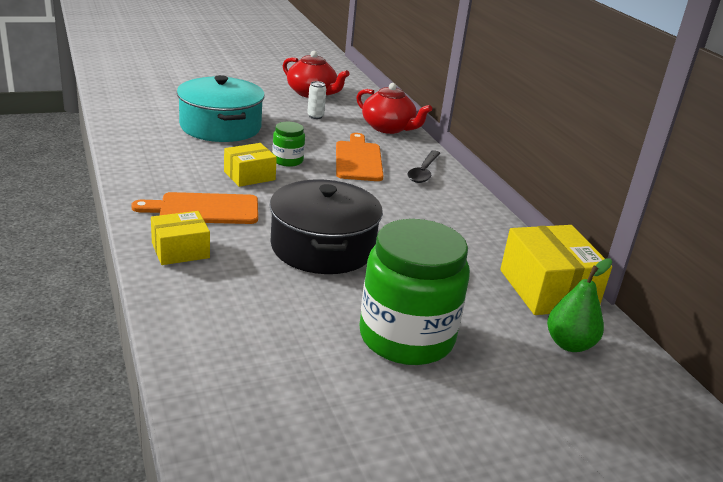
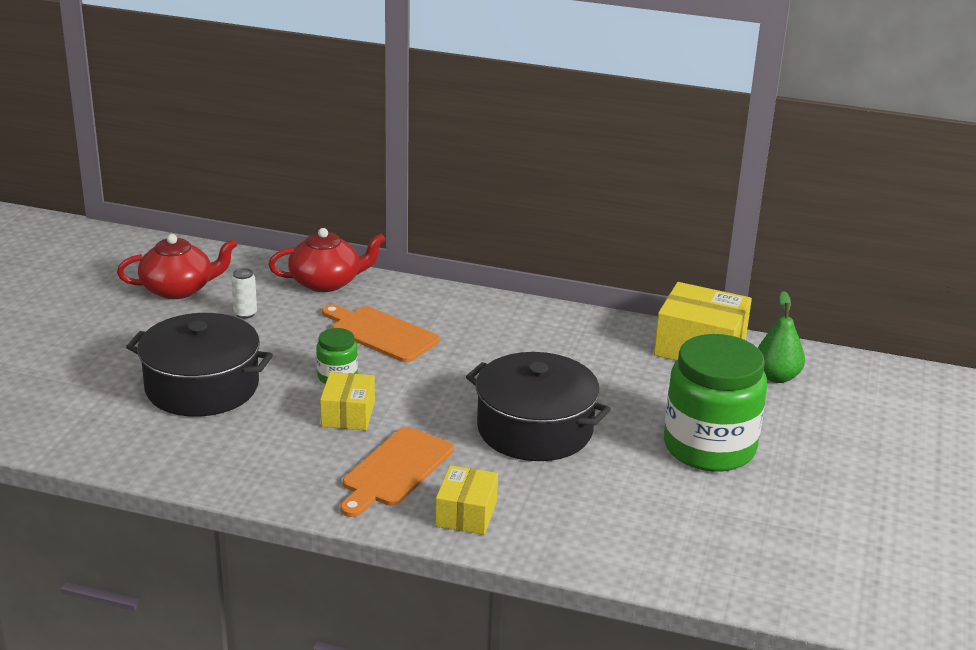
camera: 50 degrees left, 0 degrees up
turquoise pot [177,75,265,142] -> black pot [126,313,273,417]
black spoon [408,150,440,183] -> none

